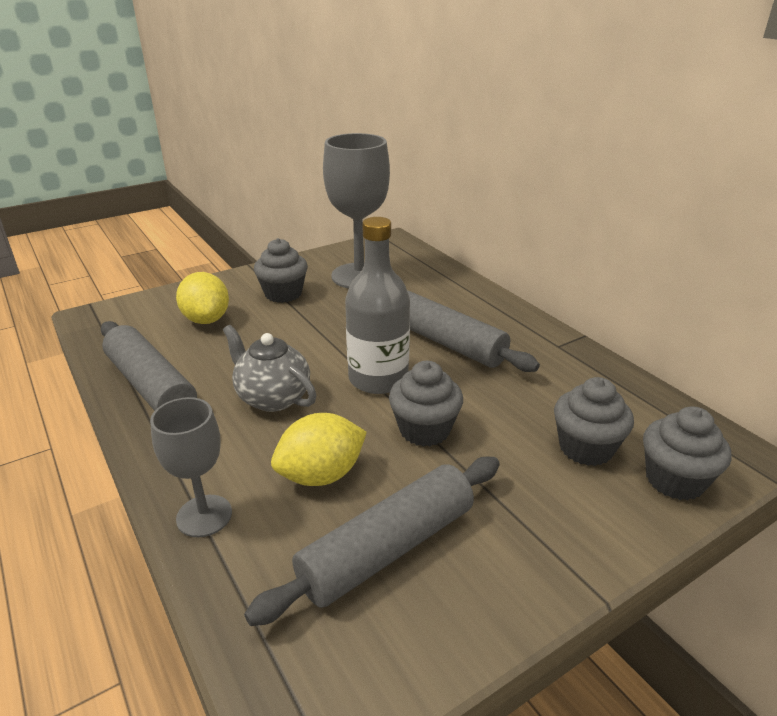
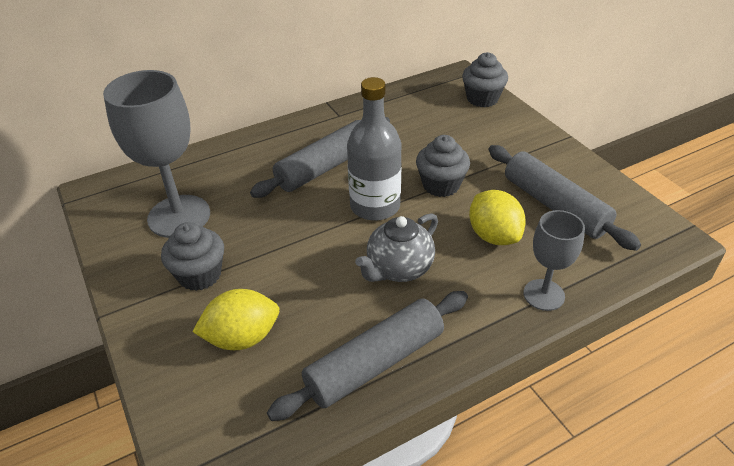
camera: 85 degrees left, 10 degrees up
grey cupcake [554,377,634,466] -> none

